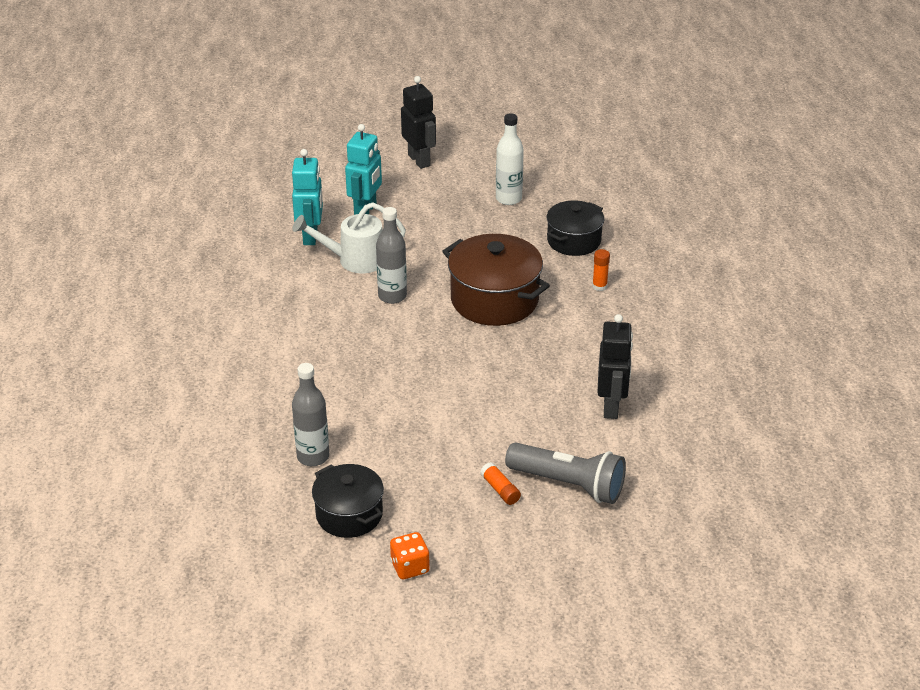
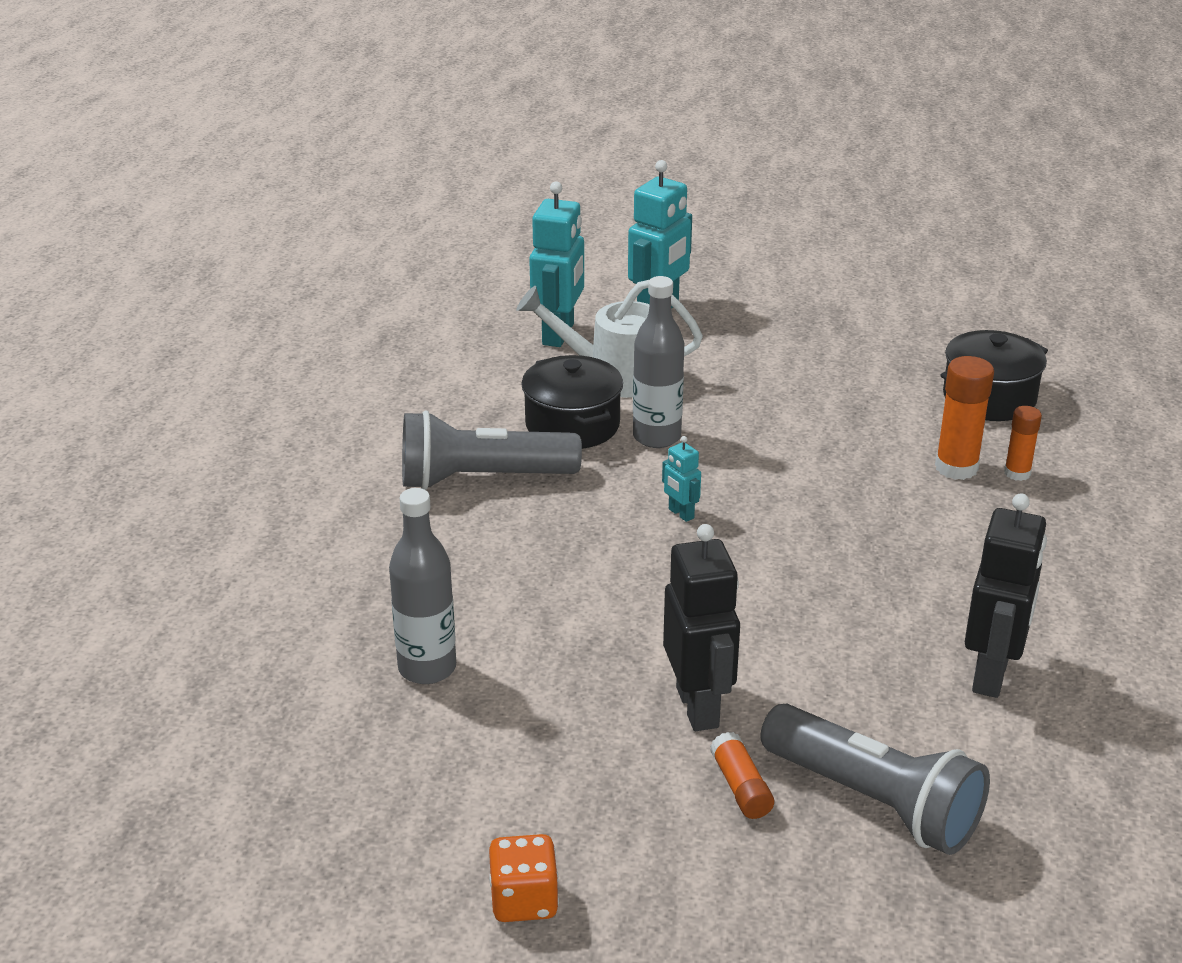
camera: 15 degrees right, 5 degrees down
black pot [312,464,384,538] -> black pot moved to [521,355,623,449]
black robot [401,76,436,169] -> black robot moved to [663,524,740,731]
brown pot [442,234,550,326] -> none
white bottle [496,113,524,205] -> none
none -> grey flashlight [402,410,582,490]
none -> turquoise robot [662,436,701,522]
none -> orange glue stick [935,356,994,480]

